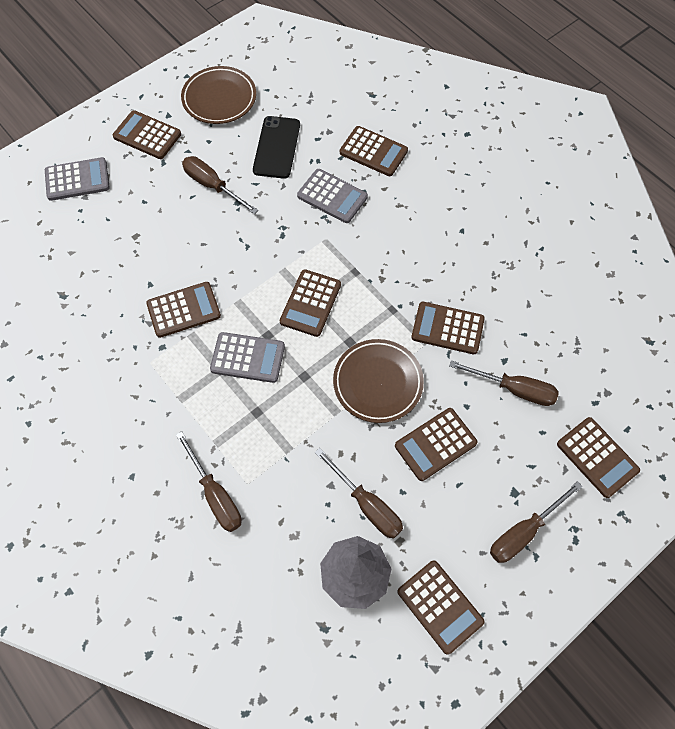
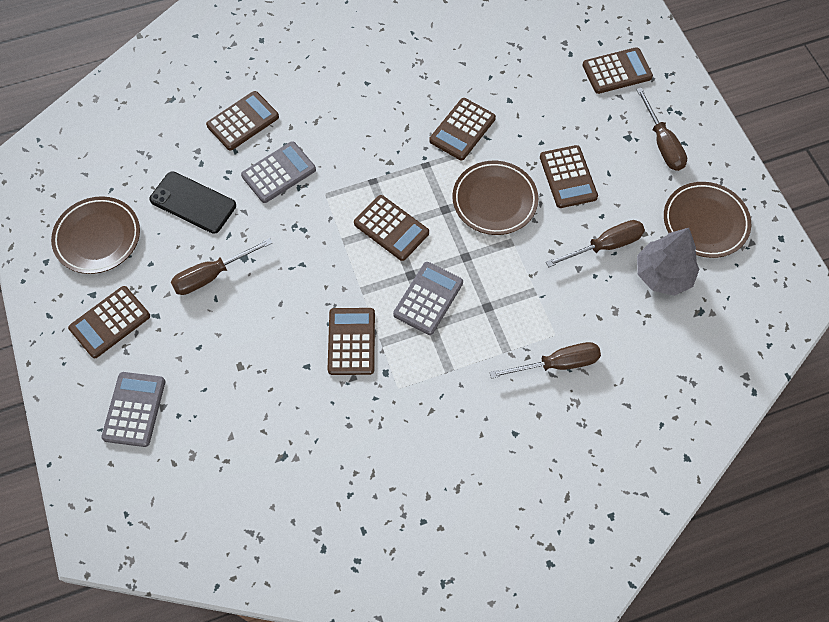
camera: 70 degrees left, 0 degrees up
brown calculator [397,560,485,655] -> brown plate [664,182,751,258]
brown screwdriver [449,360,559,406] -> none

